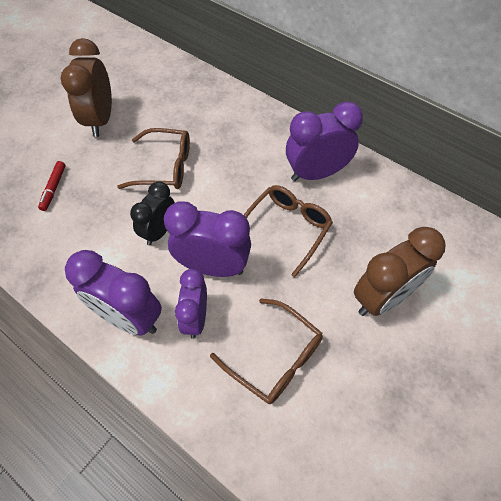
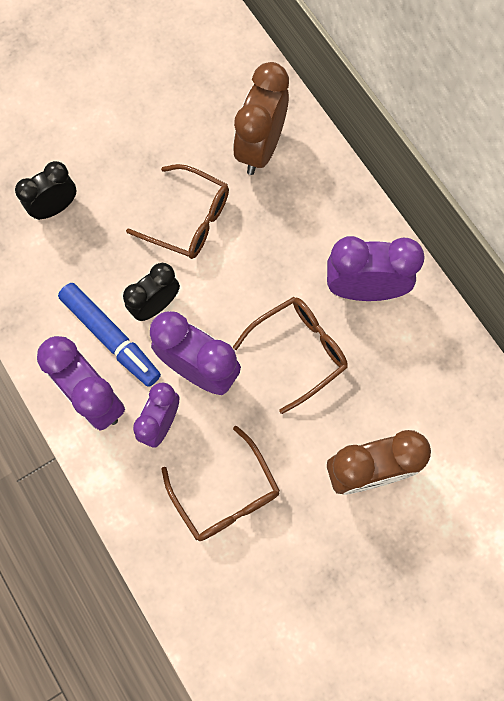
camera: 20 degrees right, 15 degrees up
red marker [38,161,66,211] -> black clock [15,161,76,220]
brown clock [61,38,112,137] -> brown clock moved to [233,62,289,175]
none -> blue marker [58,283,161,387]

